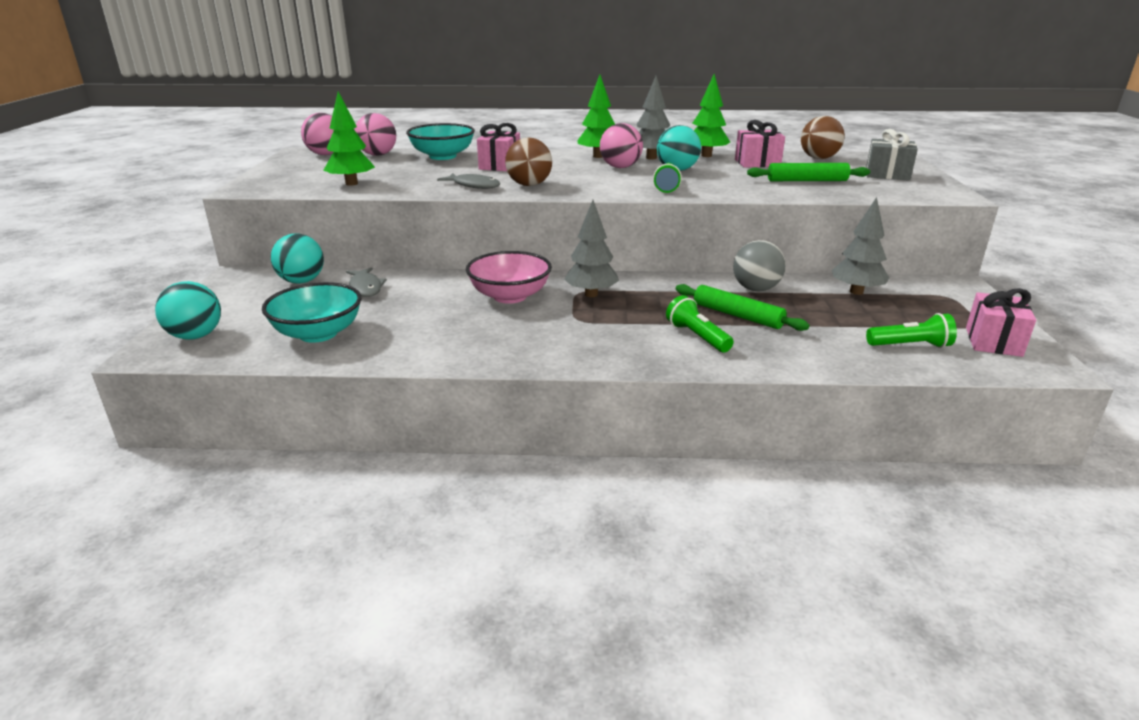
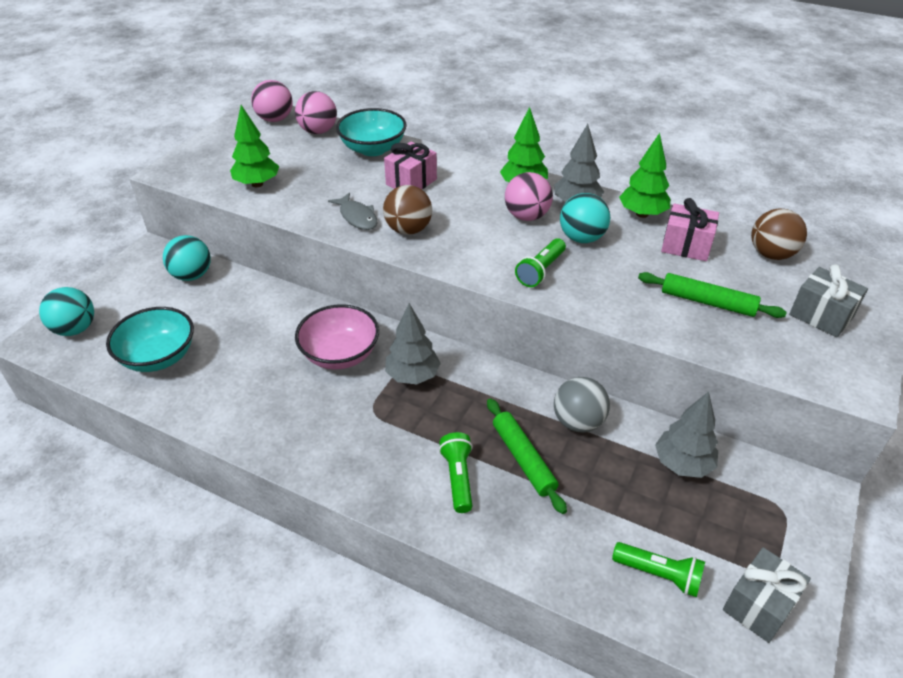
camera: 25 degrees right, 15 degrees up
grey fish [346,267,387,297] -> none
pink gift [966,288,1036,357] -> grey gift [723,547,811,643]

